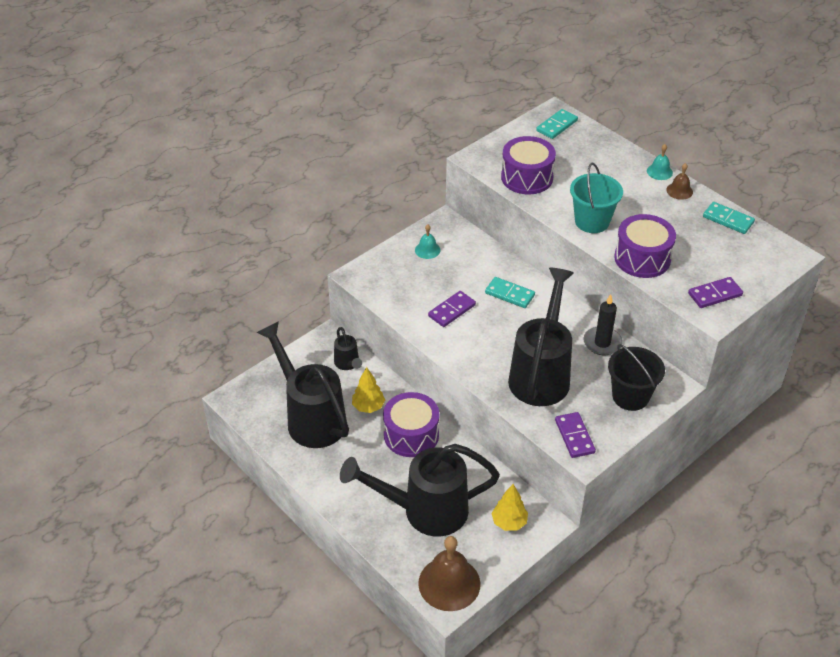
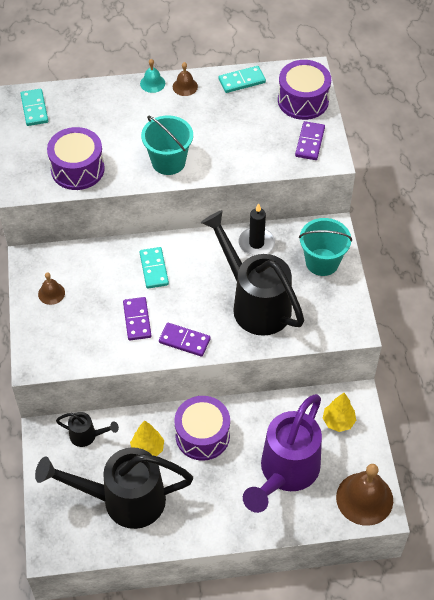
camera: 55 degrees left, 10 degrees up
black watering can [340,444,500,536] -> purple watering can [243,394,322,513]
turquoise bell [415,224,441,259] -> brown bell [38,272,65,305]
turquoise domino [485,277,535,308] -> turquoise domino turned 75 degrees counterclockwise [140,247,169,289]
purple domino [555,412,596,458] -> purple domino moved to [159,323,210,357]
black bucket [608,344,665,411] -> turquoise bucket [299,218,352,276]
purple drum [614,214,676,278] -> purple drum moved to [278,60,331,120]

